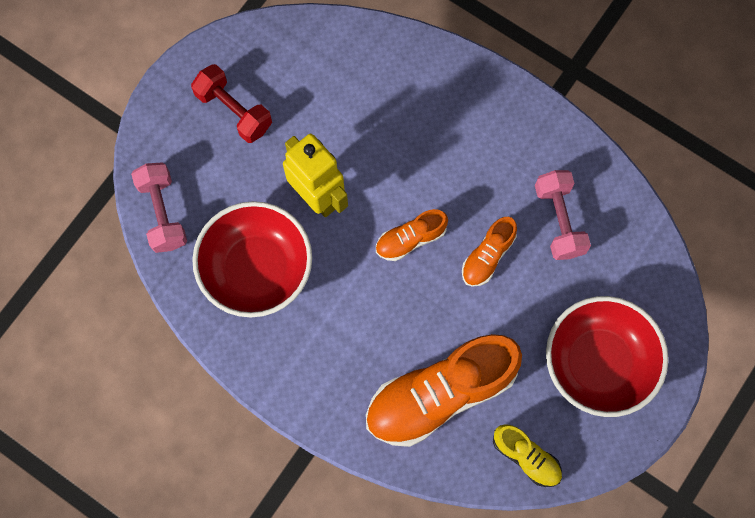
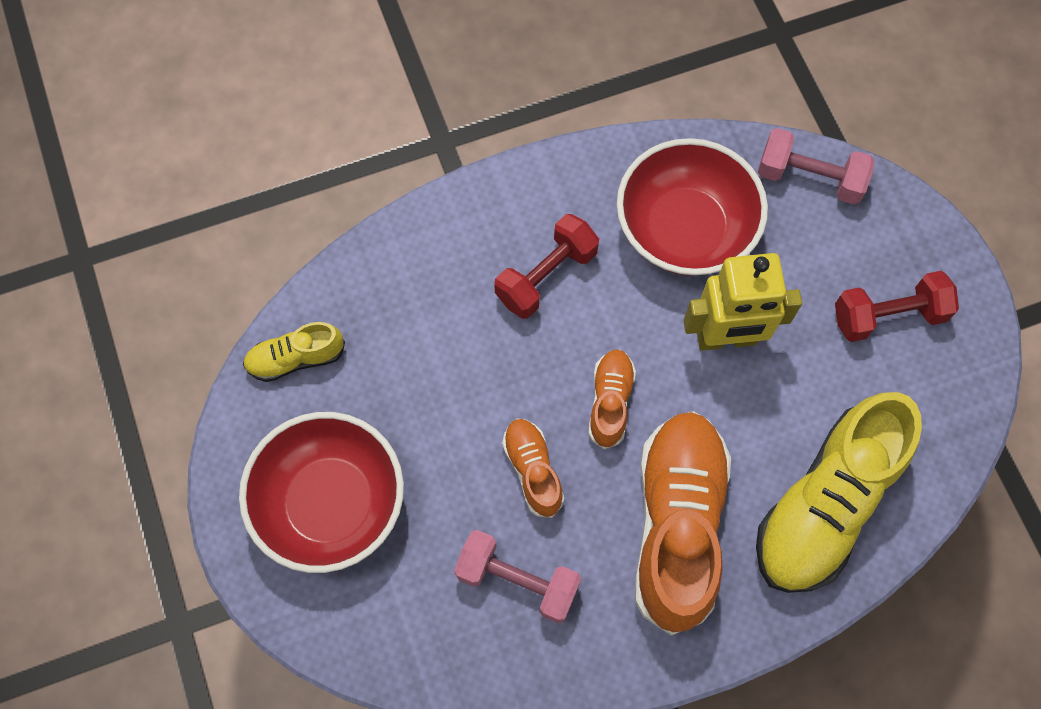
camera: 125 degrees right, 5 degrees down
orange shoe [366,334,522,447] -> orange shoe moved to [635,411,731,636]
none -> red dumbbell [494,214,599,319]
none -> yellow shoe [756,392,922,593]

